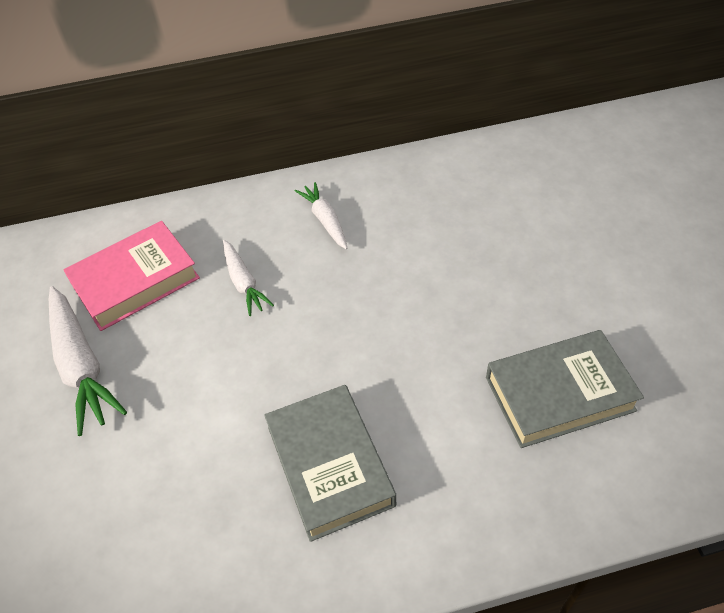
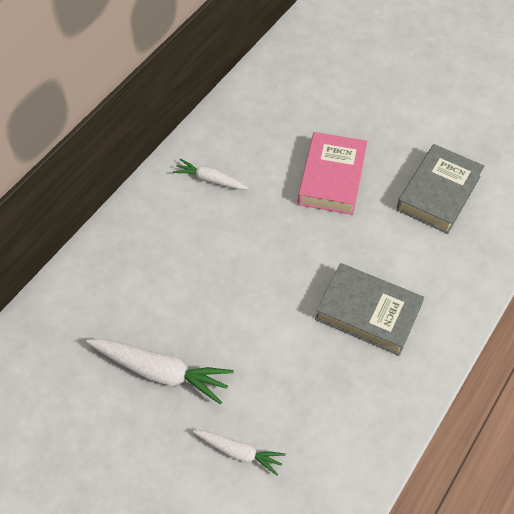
camera: 45 degrees left, 5 degrees up
pink book [63,221,200,331] -> pink book moved to [298,132,367,215]
white carrot [223,240,274,316] -> white carrot moved to [193,430,286,476]

